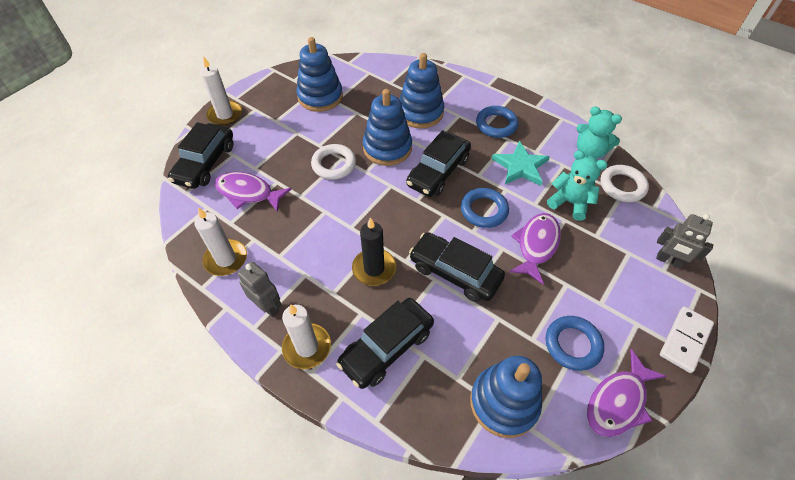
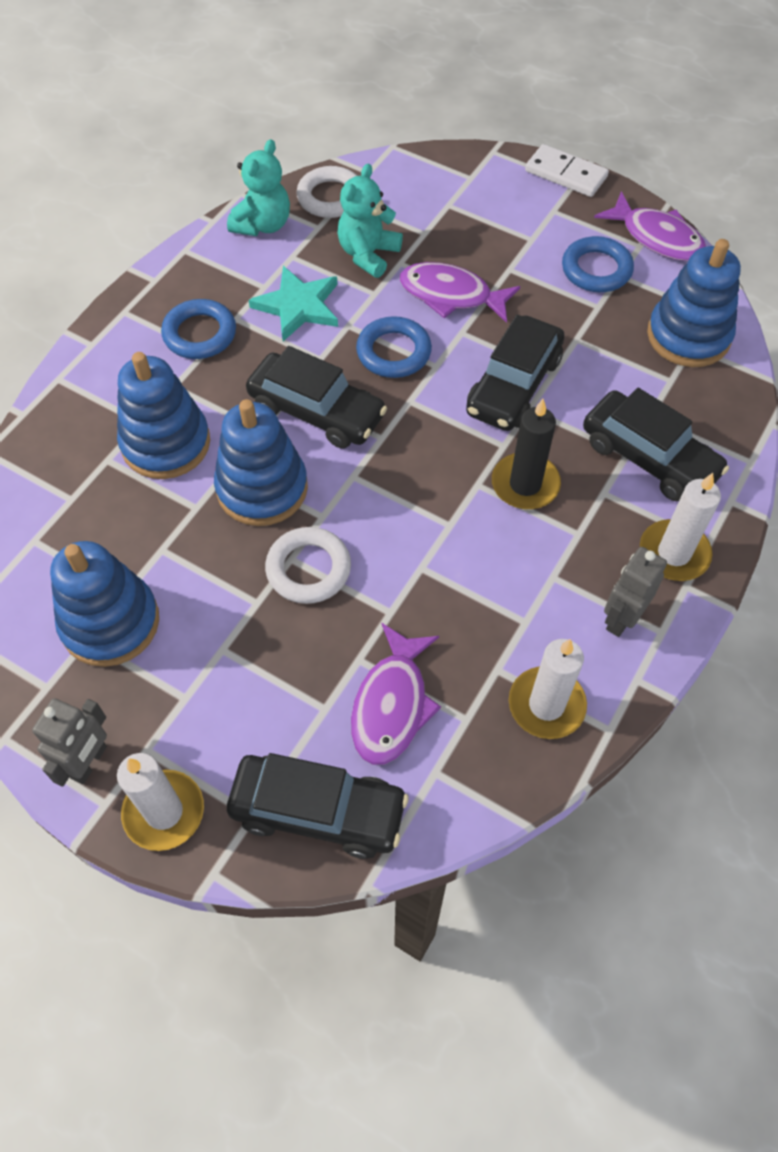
camera: 95 degrees left, 5 degrees up
grey robot [656,214,713,269] -> grey robot moved to [32,698,107,787]

